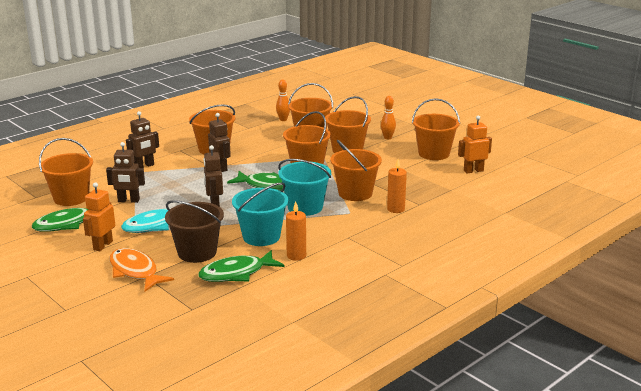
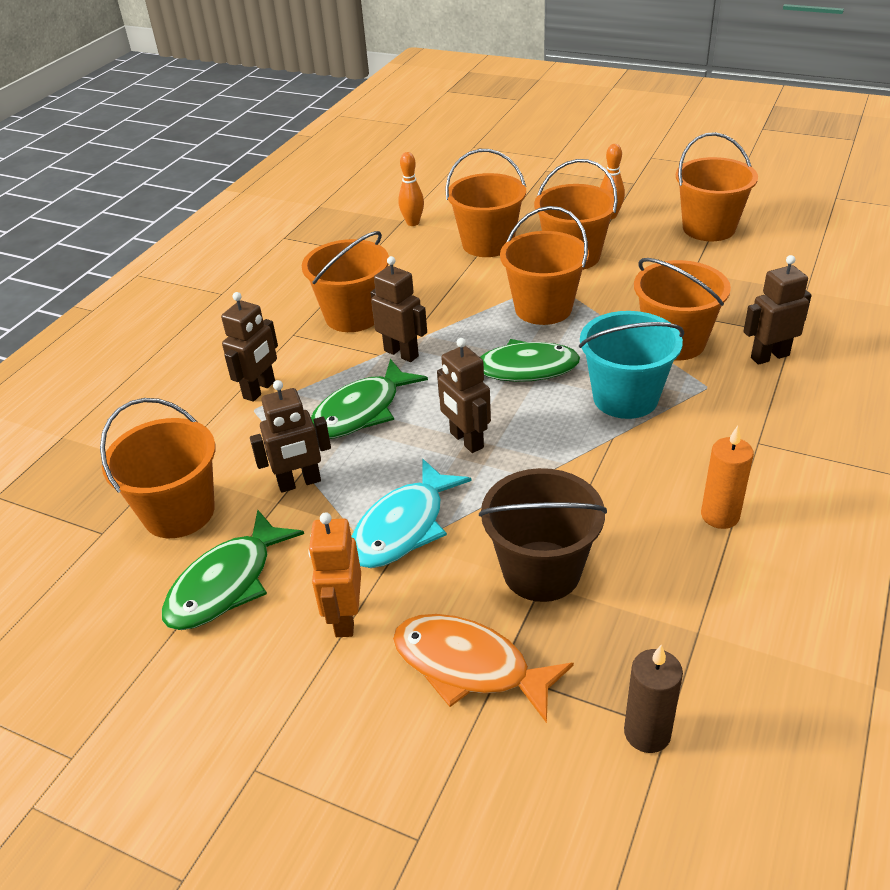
camera: 20 degrees left, 15 degrees up
green fish [198,250,285,282] -> green fish moved to [311,359,428,439]
turquoise bucket [232,182,289,246] -> none
orange candle [387,159,407,213] -> brown robot [743,255,812,365]
orange robot [458,115,492,173] -> none
none -> brown candle [624,645,683,753]

